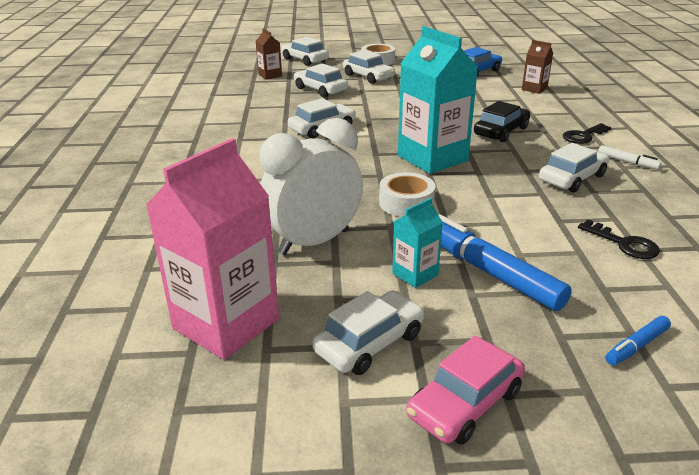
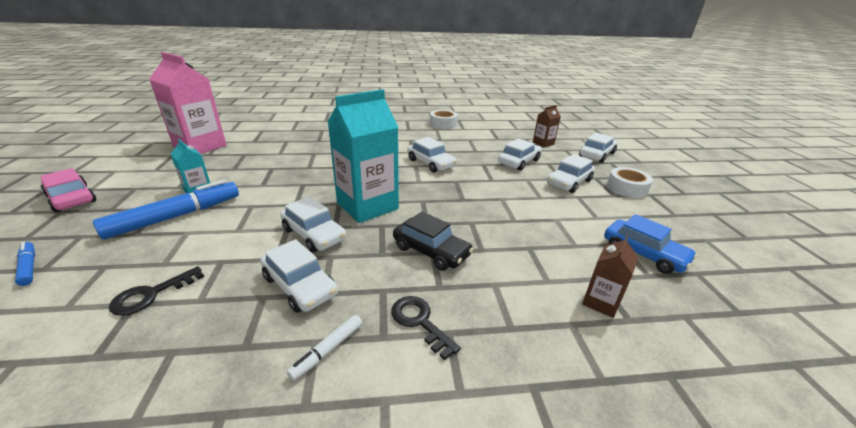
camera: 85 degrees right, 0 degrees up
white clock [260,118,363,255] -> none
white car [312,290,424,375] -> white car moved to [280,196,347,252]
white tape [379,172,435,217] -> white tape moved to [430,110,458,129]

